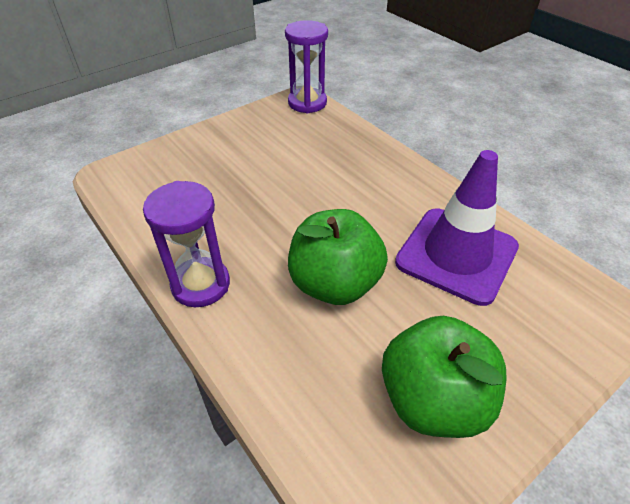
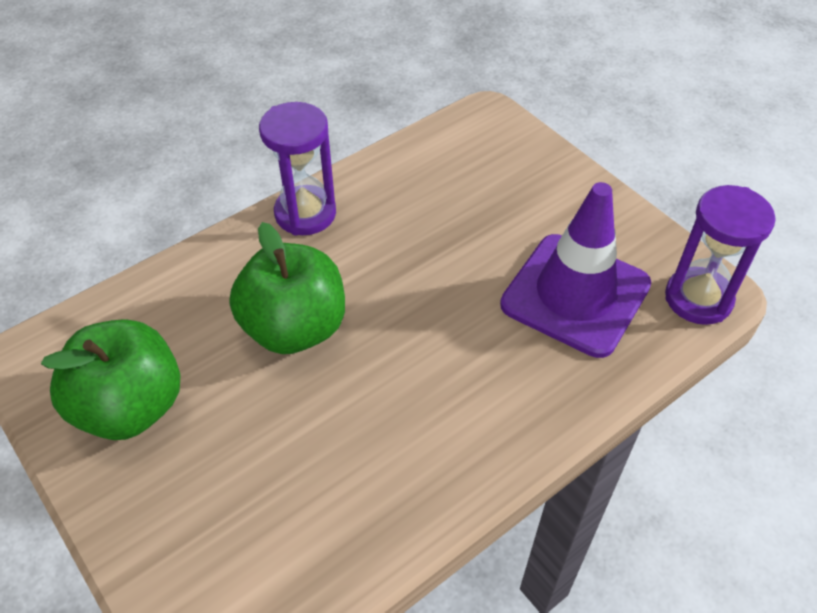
camera: 90 degrees right, 5 degrees up
purple traffic cone [395,150,519,306] -> purple traffic cone moved to [500,182,651,358]

